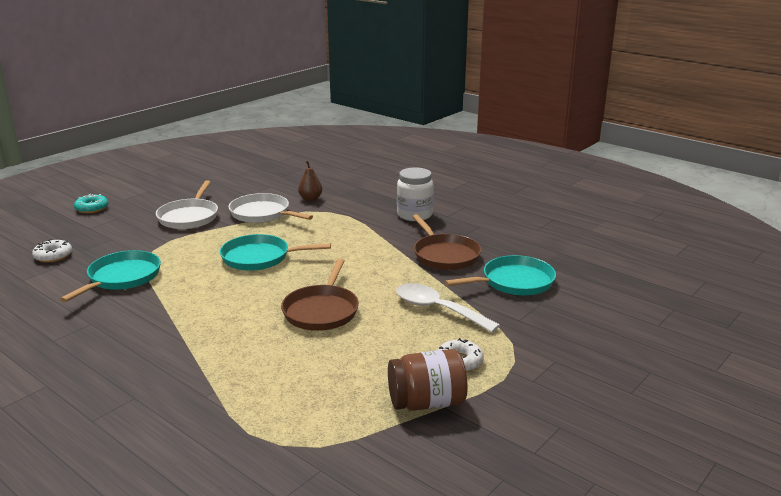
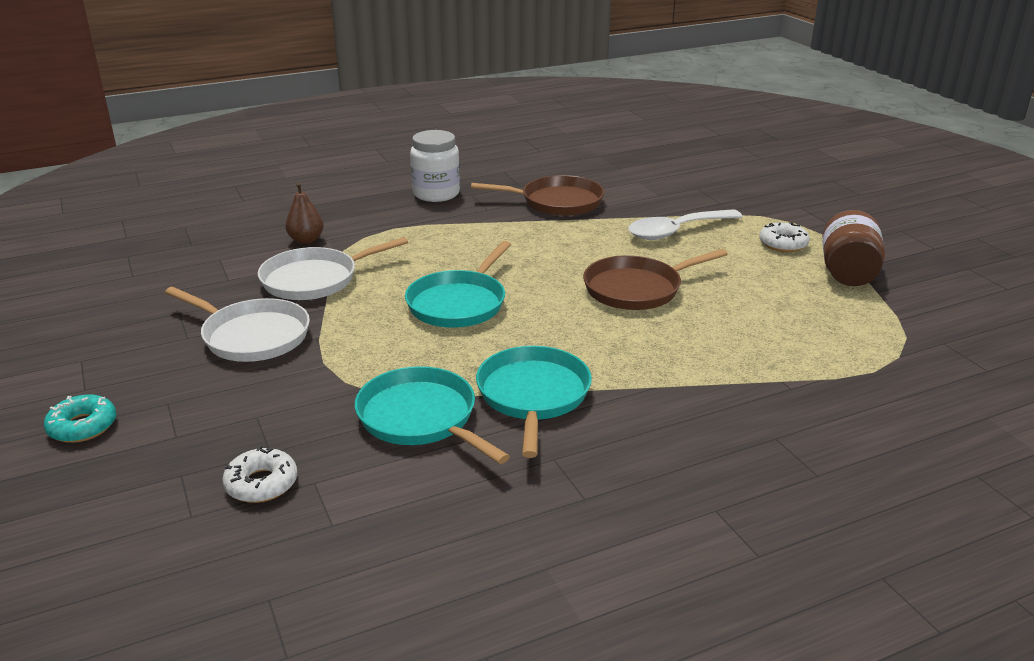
camera: 65 degrees left, 5 degrees up
brown pan [281,258,359,331] -> brown pan turned 120 degrees clockwise [583,249,728,310]
turquoise pan [445,255,556,295] -> turquoise pan moved to [476,346,592,458]

